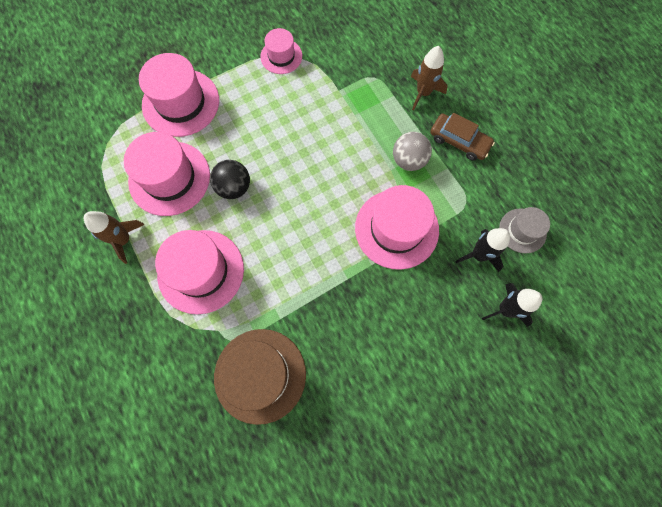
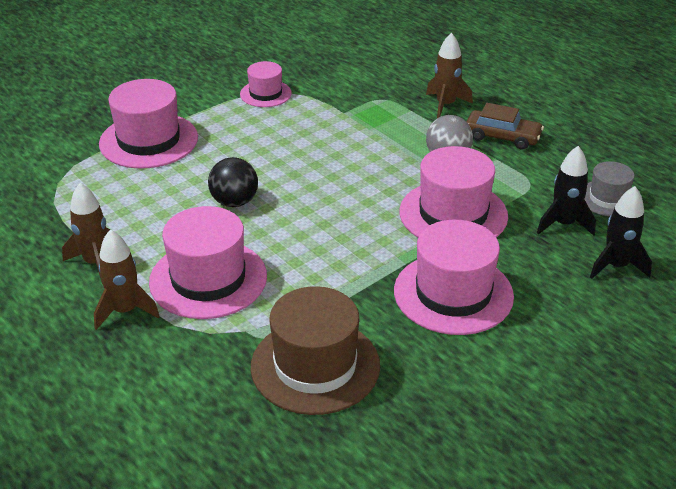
camera: 10 degrees left, 35 degrees down
pink hat [124,132,210,216] -> pink hat moved to [394,220,514,335]
none -> brown rocket [94,229,160,330]

